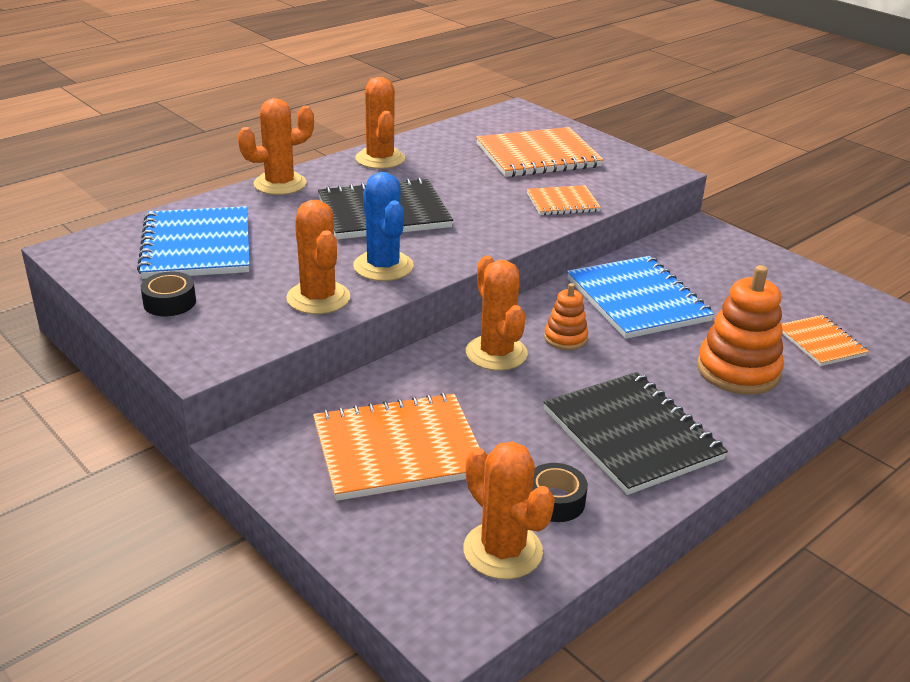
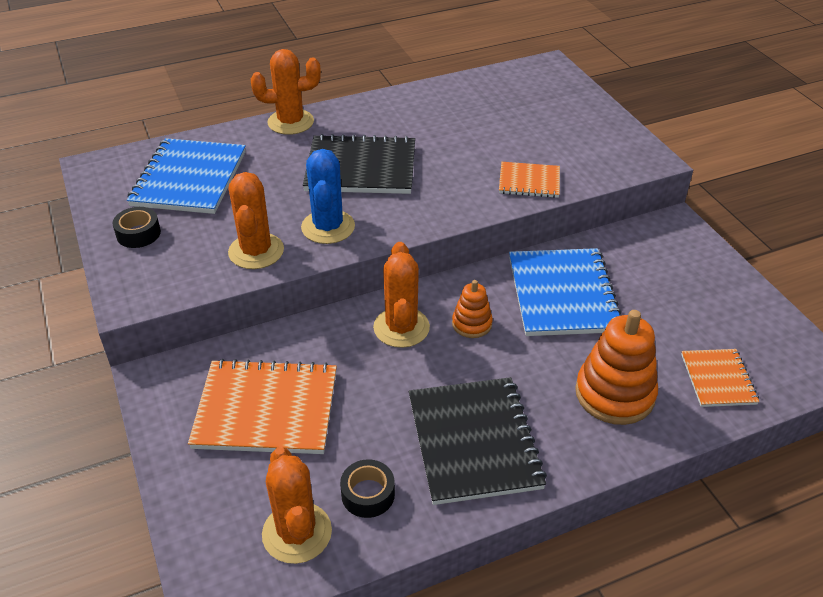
camera: 20 degrees right, 10 degrees up
orange cactus [356,77,405,169] -> none
orange notebook [476,127,603,177] -> none

